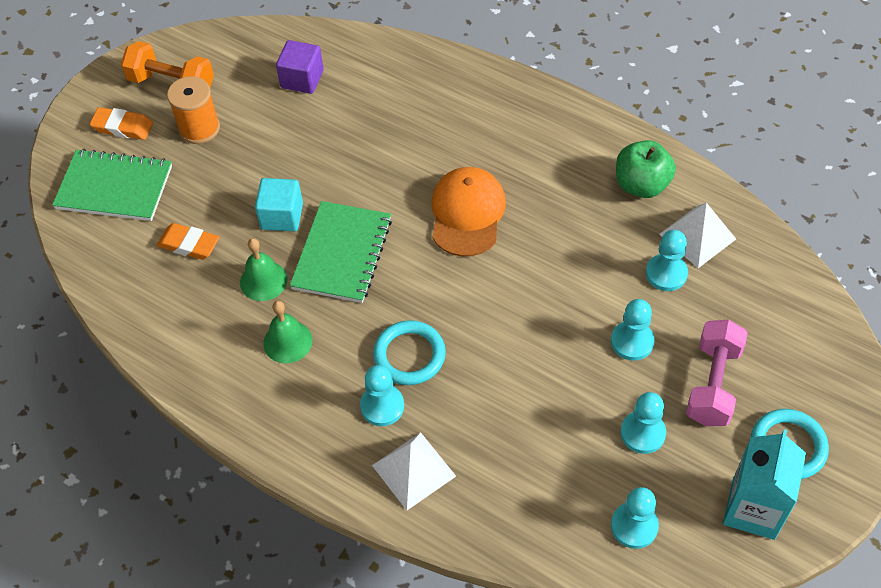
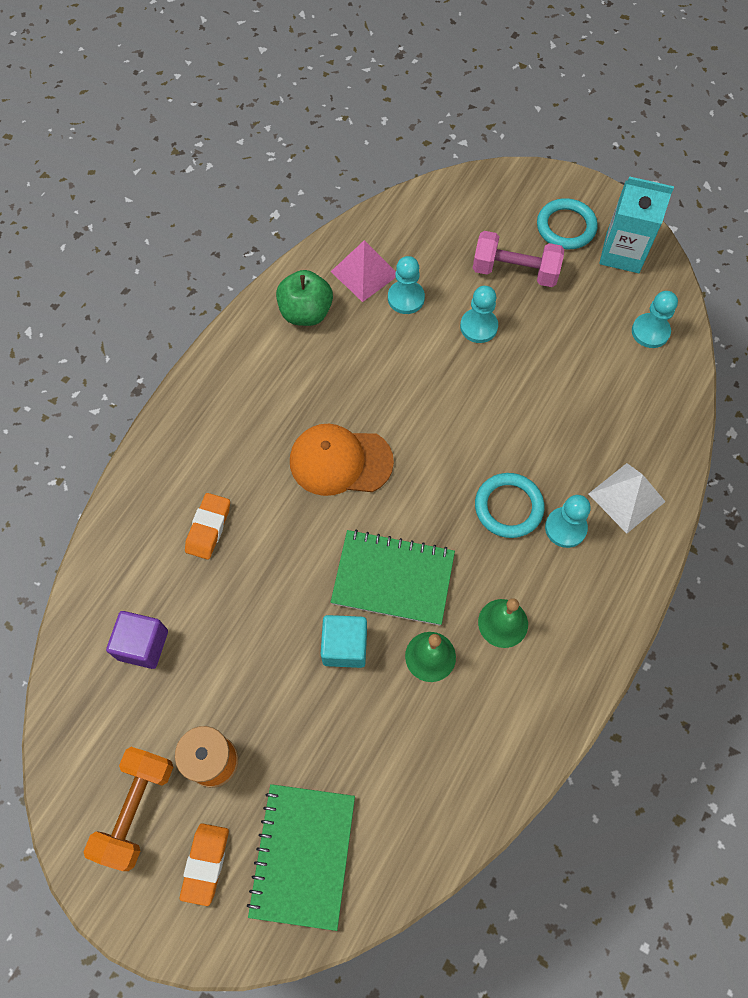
camera: 95 degrees left, 10 degrees up
orange eraser [157,223,219,260] -> orange eraser moved to [185,493,230,560]
turquoise pawn [621,392,666,454] -> none
white pyramid [659,203,736,268] -> pink pyramid [331,240,396,302]

